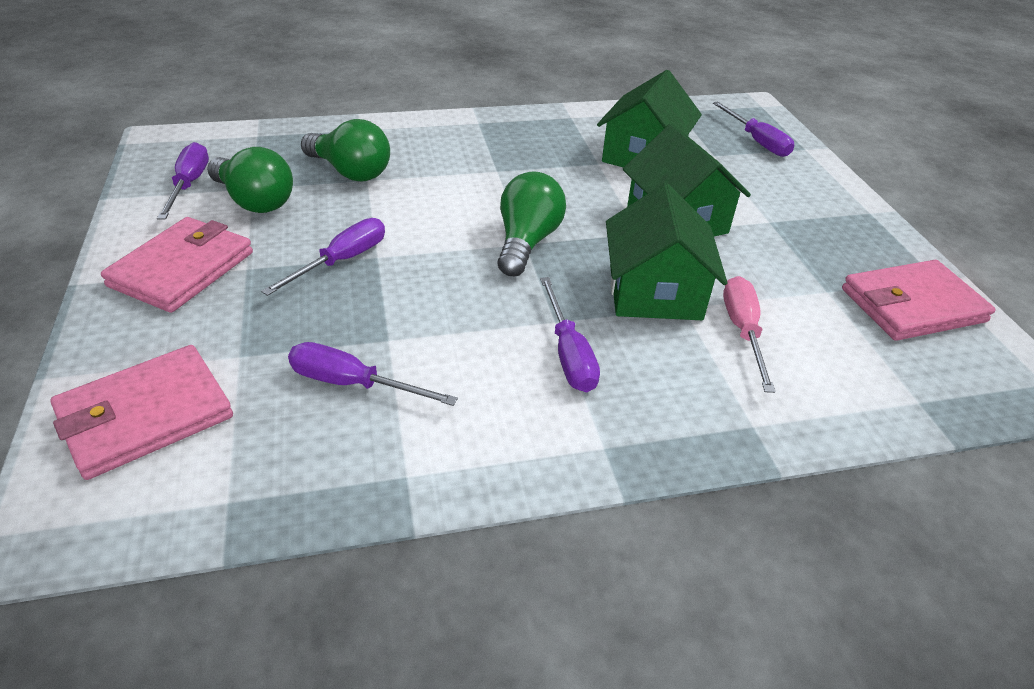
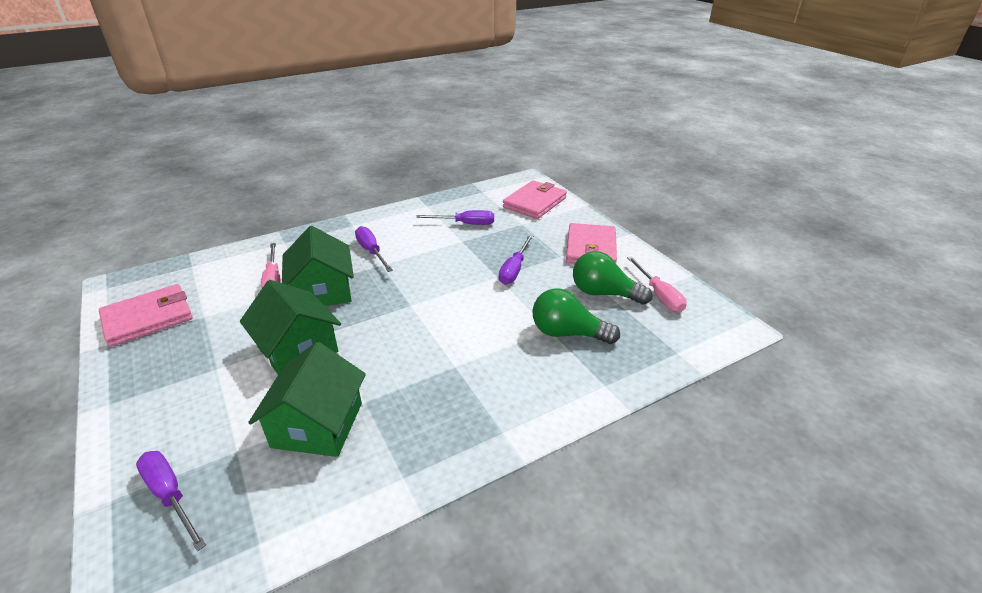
camera: 165 degrees right, 5 degrees down
purple screwdriver [157,142,209,220] -> pink screwdriver [627,256,687,312]
green light bulb [497,171,566,276] -> none

